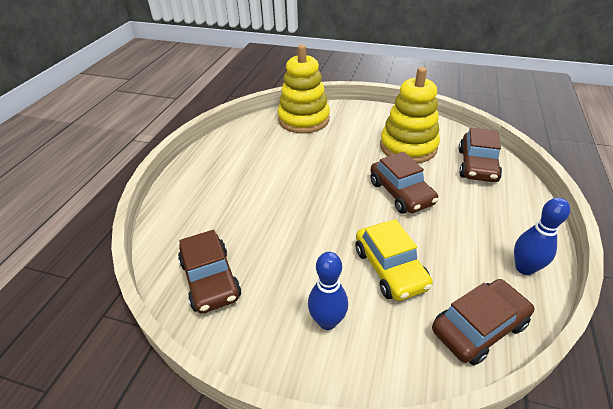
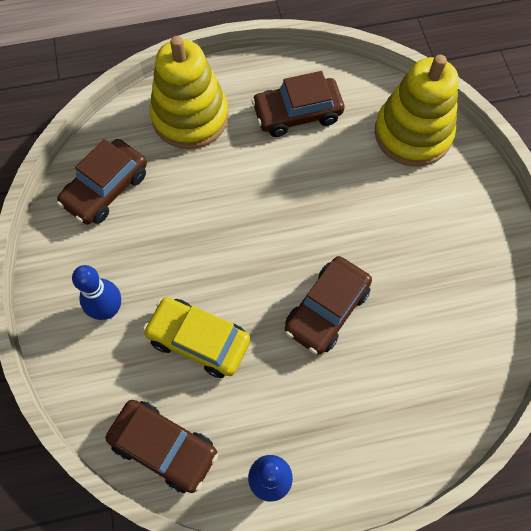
camera: 60 degrees right, 25 degrees up
yellow car [355,219,433,301] -> yellow car turned 75 degrees clockwise [143,297,251,378]
yellow stacking toy [380,67,440,163] -> yellow stacking toy moved to [150,36,229,149]
brown car [459,128,502,182] -> brown car moved to [251,71,344,137]

